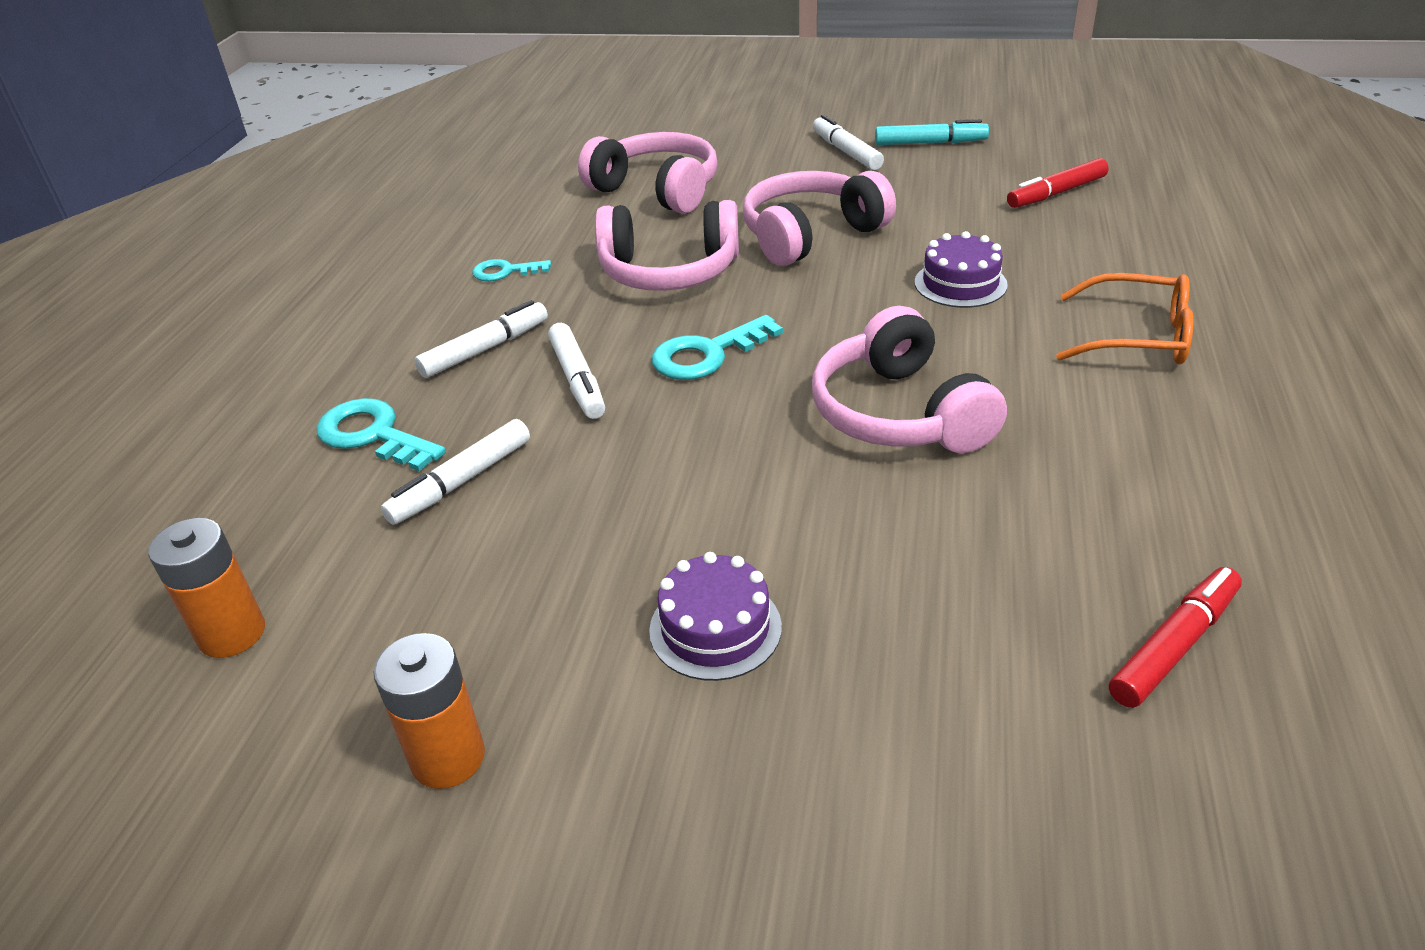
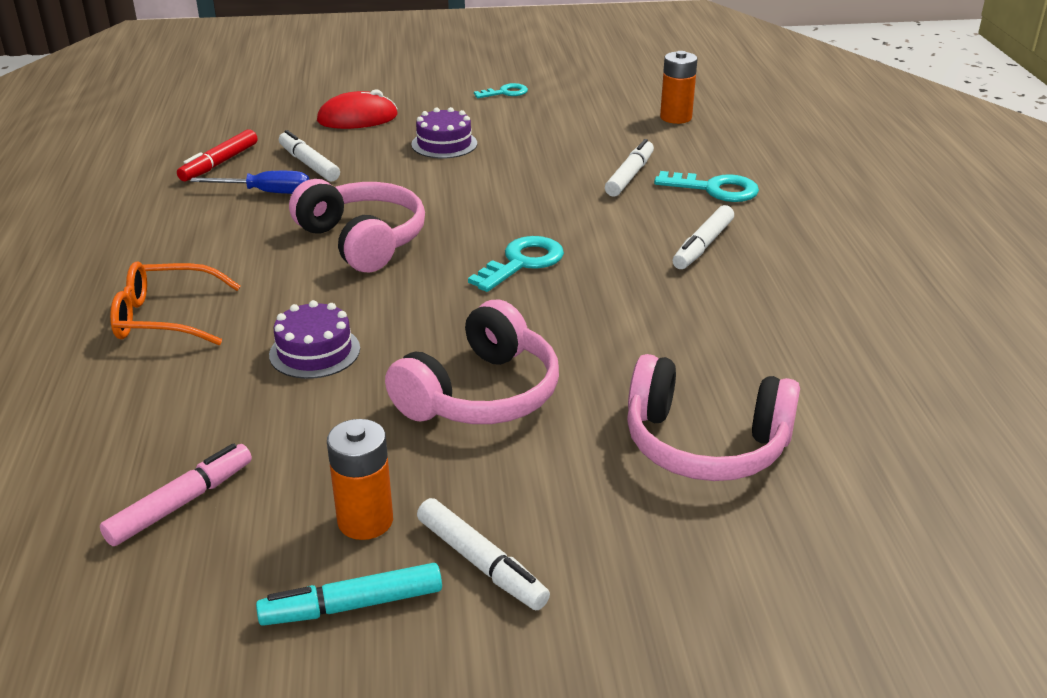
camera: 160 degrees right, 5 degrees down
orange battery [373,633,485,789] -> orange battery moved to [327,419,393,540]
turquoise key [472,259,551,281] -> turquoise key moved to [474,83,528,98]
white marker [548,323,605,419] -> white marker moved to [279,130,340,182]
pink headphones [595,200,739,291] -> none
red marker [1007,158,1109,208] -> pink marker [100,443,252,546]
none -> blue screwdriver [190,171,309,194]
none -> red mouse [317,89,398,129]

